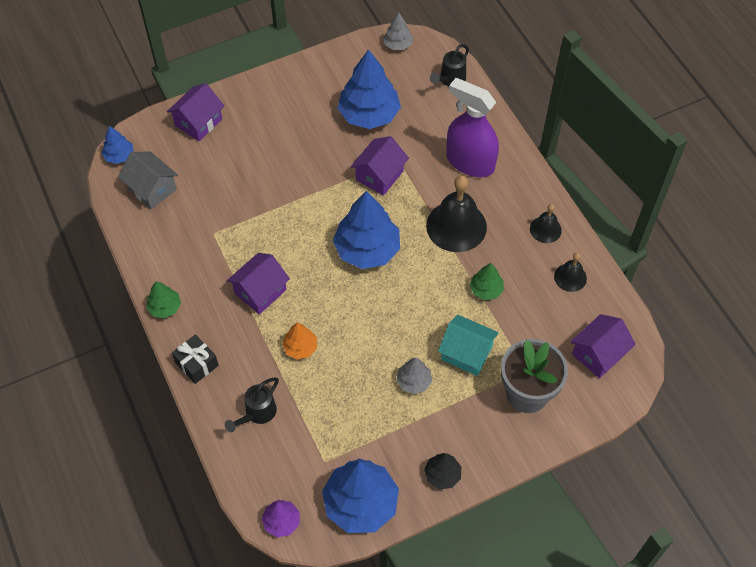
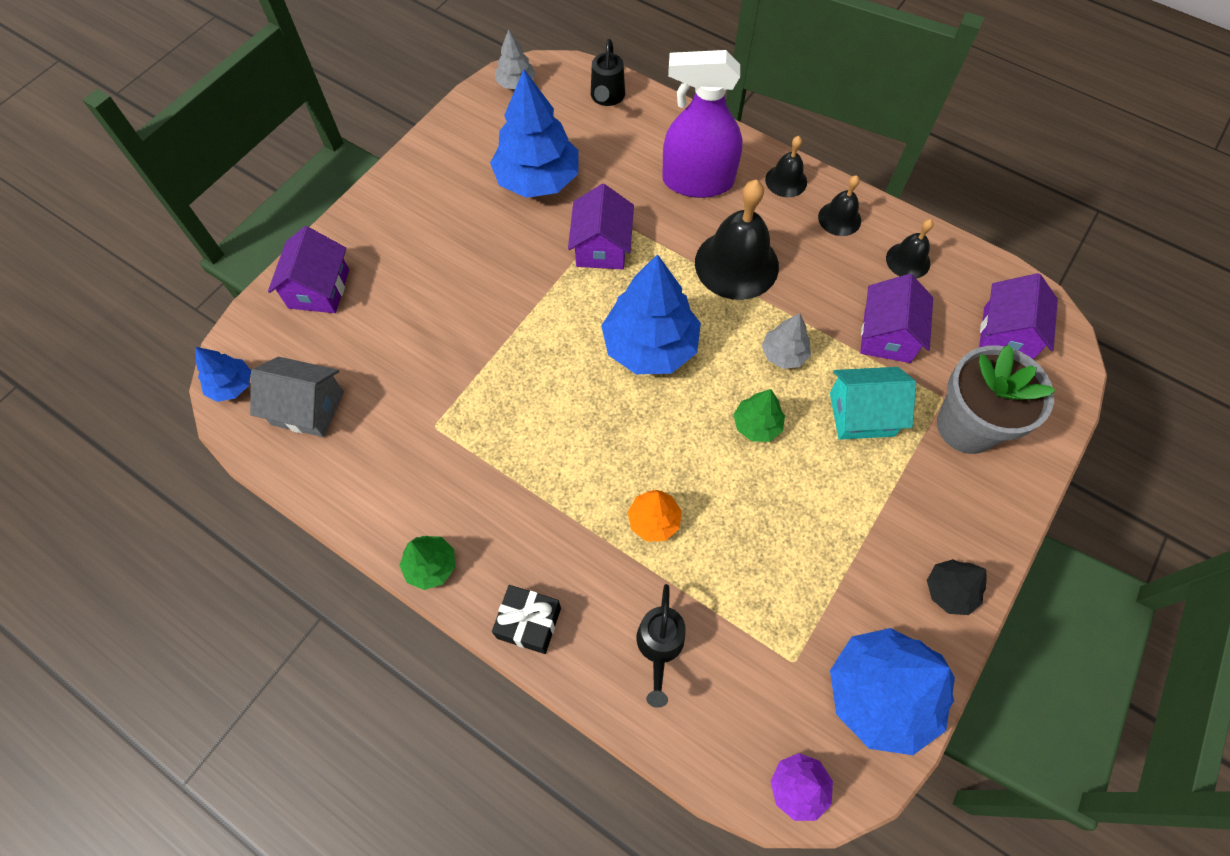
camera: 30 degrees left, 5 degrees up
purple house [227,253,290,314] -> purple house moved to [860,274,933,363]
grey tree [396,358,432,394] -> grey tree moved to [762,313,811,369]
green tree [470,263,504,300] -> green tree moved to [733,389,785,442]
none -> black bell [765,136,807,197]

